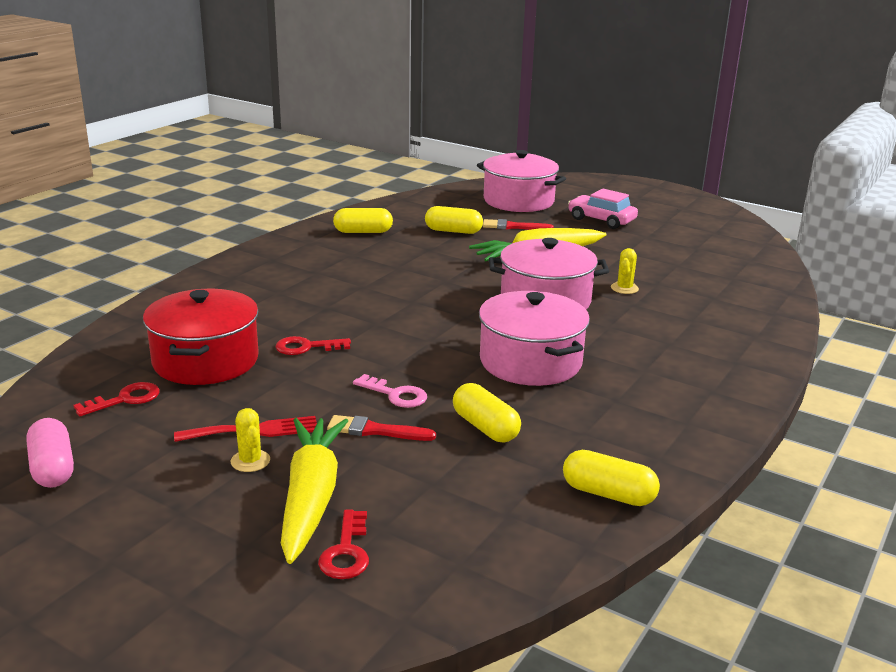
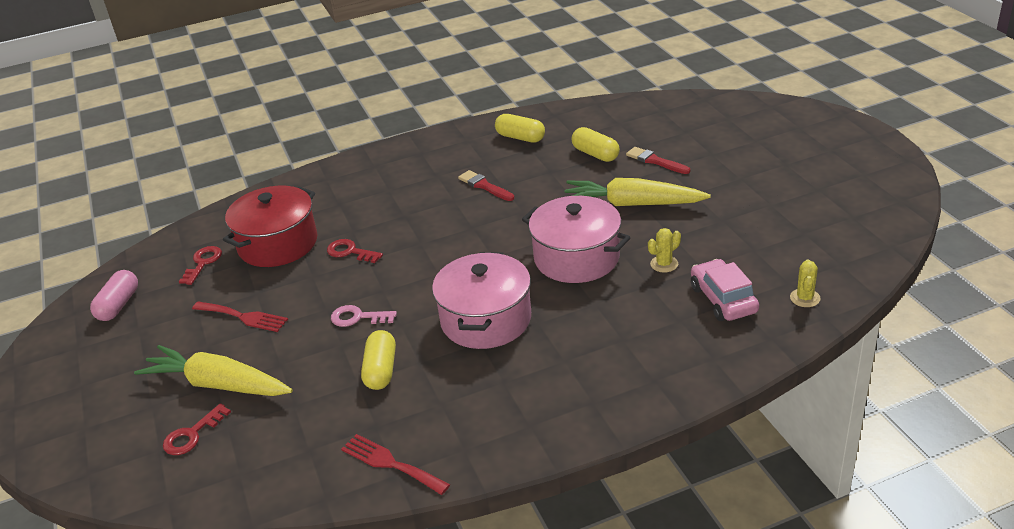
camera: 40 degrees right, 10 degrees up
red key [74,382,160,416] -> red key turned 75 degrees counterclockwise [179,246,222,285]
yellow cactus [231,408,270,472] -> yellow cactus moved to [790,259,821,307]
yellow carrot [281,418,348,564] -> yellow carrot turned 105 degrees counterclockwise [134,345,293,396]
red brush [327,415,436,441] -> red brush moved to [458,170,514,201]
pink key [353,374,427,408] -> pink key turned 120 degrees clockwise [331,305,397,327]
pink pot [477,150,566,212] -> none
yellow capsule [563,450,660,506] -> red fork [341,434,450,495]
pink car [568,188,638,229] -> pink car moved to [691,259,759,321]

